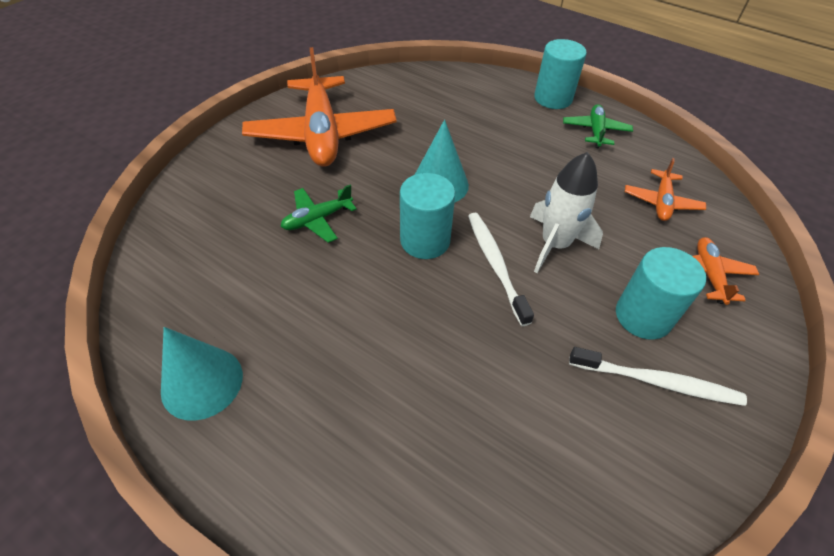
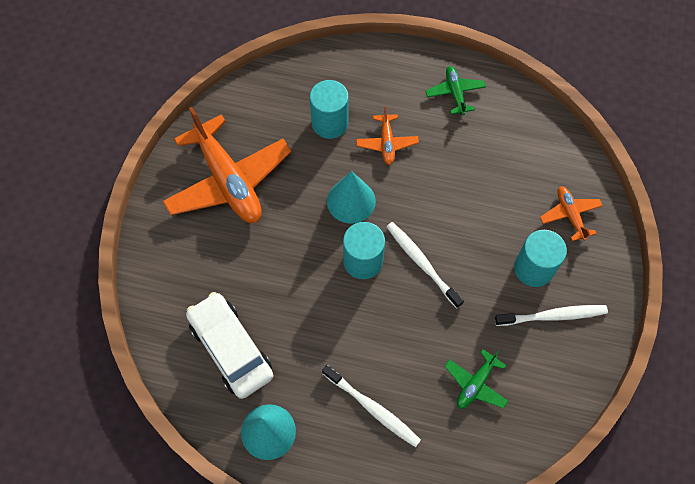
camera: 20 degrees left, 15 degrees up
green plane [280,185,357,243] -> green plane moved to [445,349,508,409]
white rocket [530,152,603,273] -> none
turquoise cylinder [534,39,587,109] -> turquoise cylinder moved to [310,80,348,139]
orange plane [625,158,706,221] -> orange plane moved to [356,106,419,165]
none -> white car [186,292,274,399]
none -> white toothbrush [322,365,421,447]

